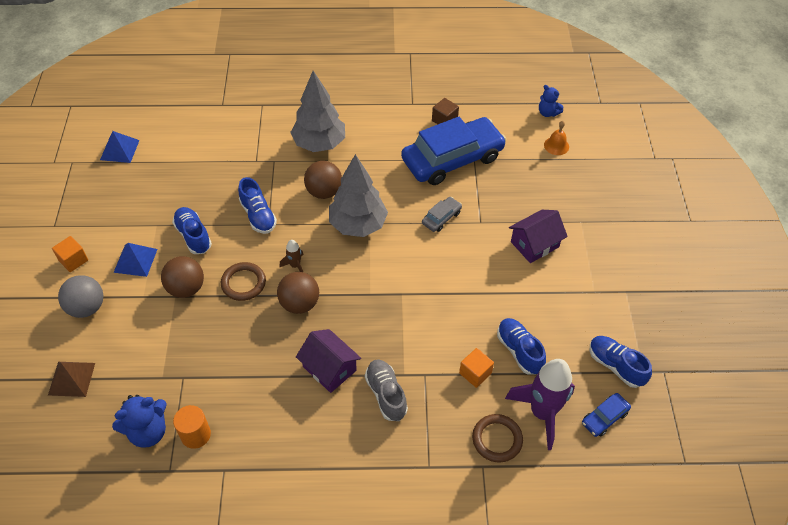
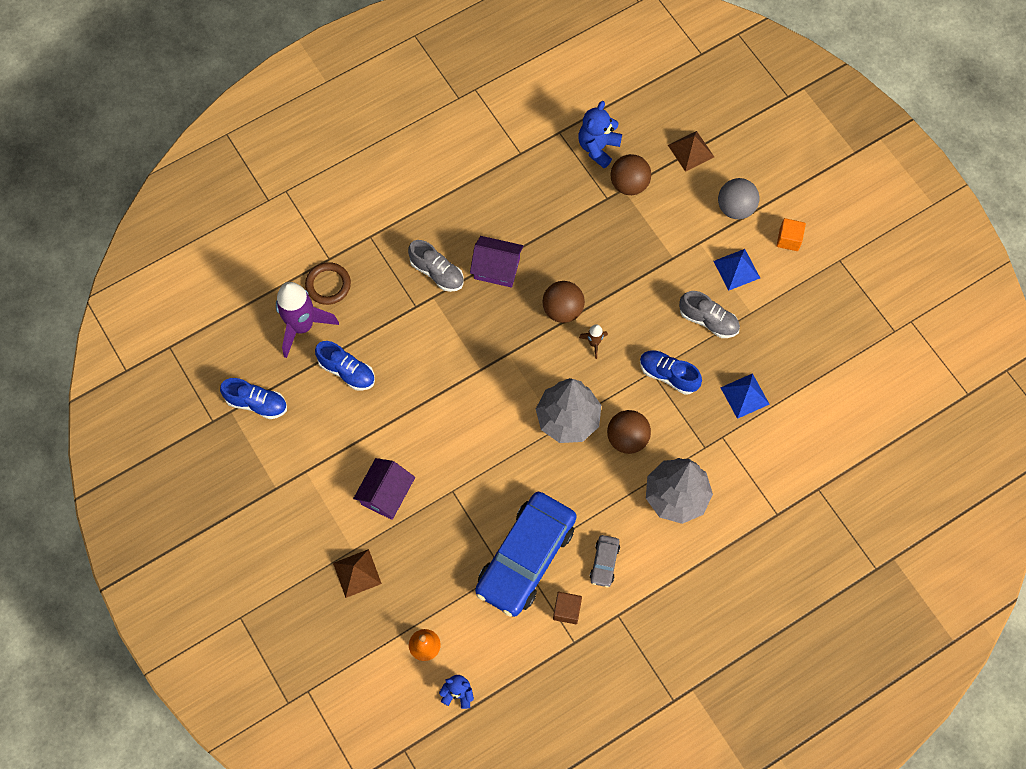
camera: 150 degrees right, 15 degrees up
blue pyramid [100,131,139,163] -> blue pyramid moved to [720,373,770,419]
brown ball [161,256,204,298] -> brown ball moved to [611,154,651,195]
blue shoe [172,207,212,254] -> grey shoe [679,291,740,338]
orange cylinder [173,405,211,449] -> none
brown ring [221,262,266,301] -> none
grey car [422,197,462,232] -> grey car moved to [590,535,620,588]
orange cube [459,348,494,388] -> none
blue car [582,393,631,437] -> none
none -> brown pyramid [333,549,382,598]

